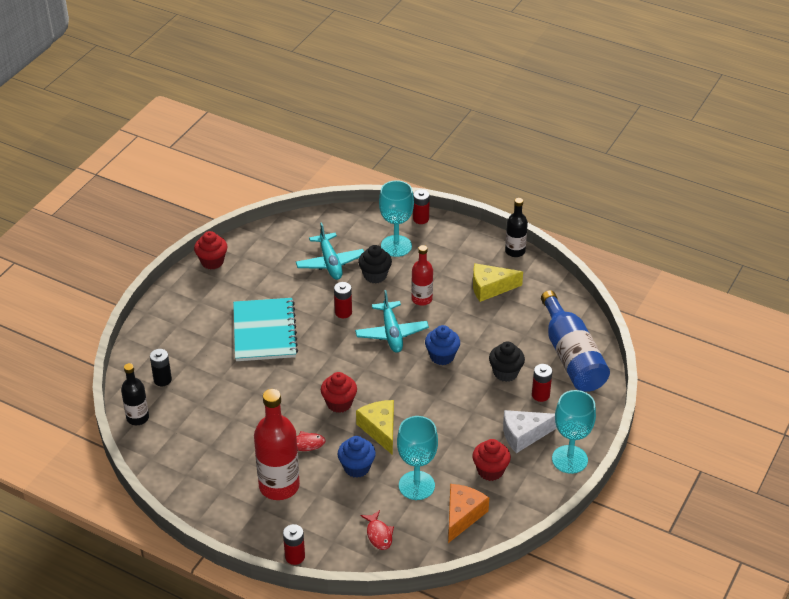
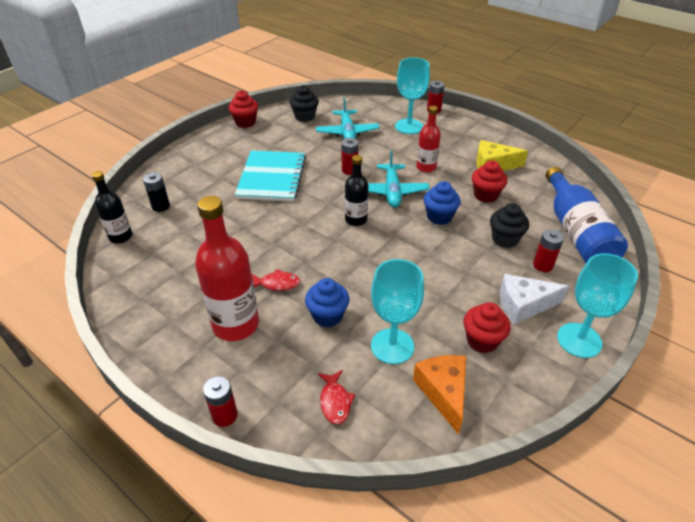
camera: 10 degrees right, 0 degrees up
red cupcake [321,372,357,413] -> red cupcake moved to [472,161,507,203]
yellow cheese [356,400,394,455] -> none
black cupcake [358,245,392,284] -> black cupcake moved to [289,85,319,122]
orange cheese [448,484,489,543] -> orange cheese turned 45 degrees counterclockwise [413,355,466,435]
black bottle [505,198,528,257] -> black bottle moved to [345,155,368,226]

